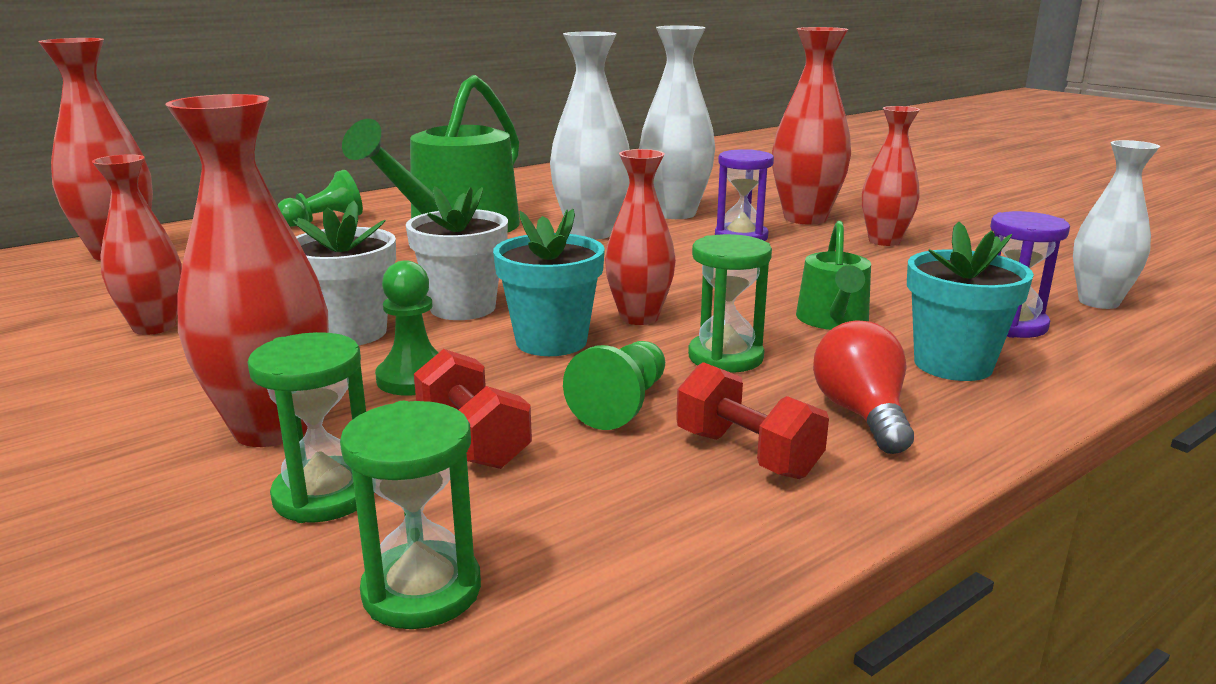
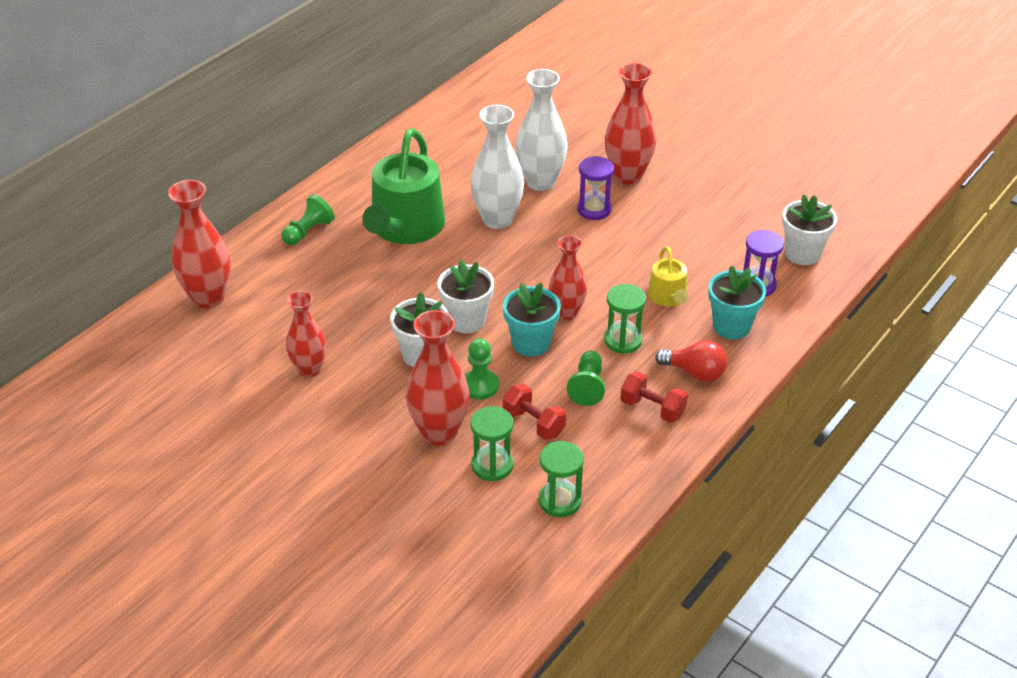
camera: 15 degrees left, 20 degrees up
green watering can [796,221,871,330] -> yellow watering can [648,246,689,306]
red light bulb [813,320,914,454] -> red light bulb turned 135 degrees clockwise [655,340,727,382]
red vase [862,106,920,246] -> none
white vase [1073,140,1160,309] -> white flower pot [782,194,837,265]

